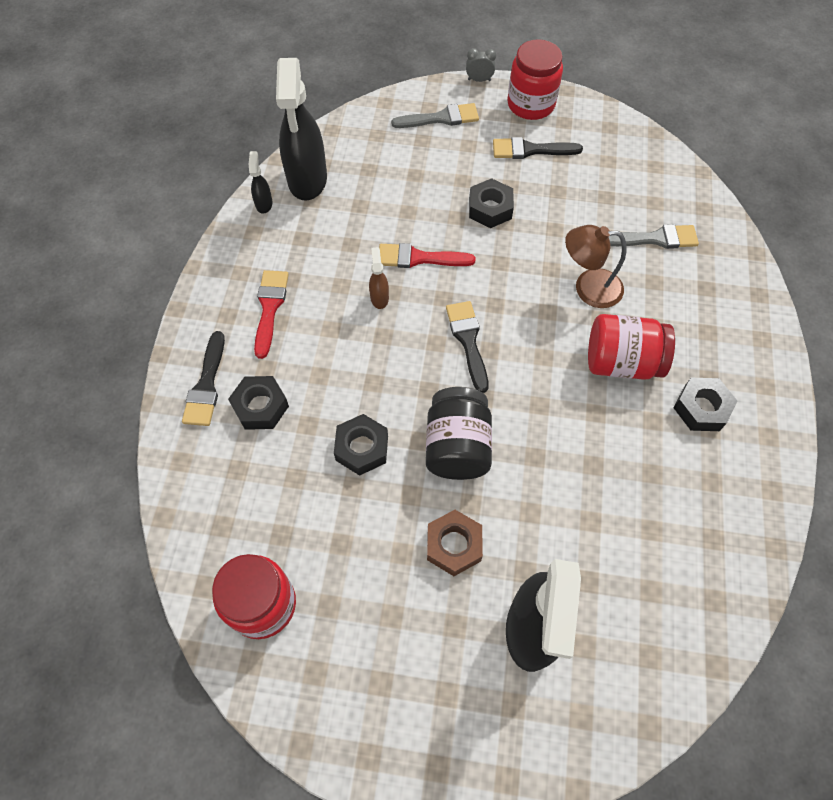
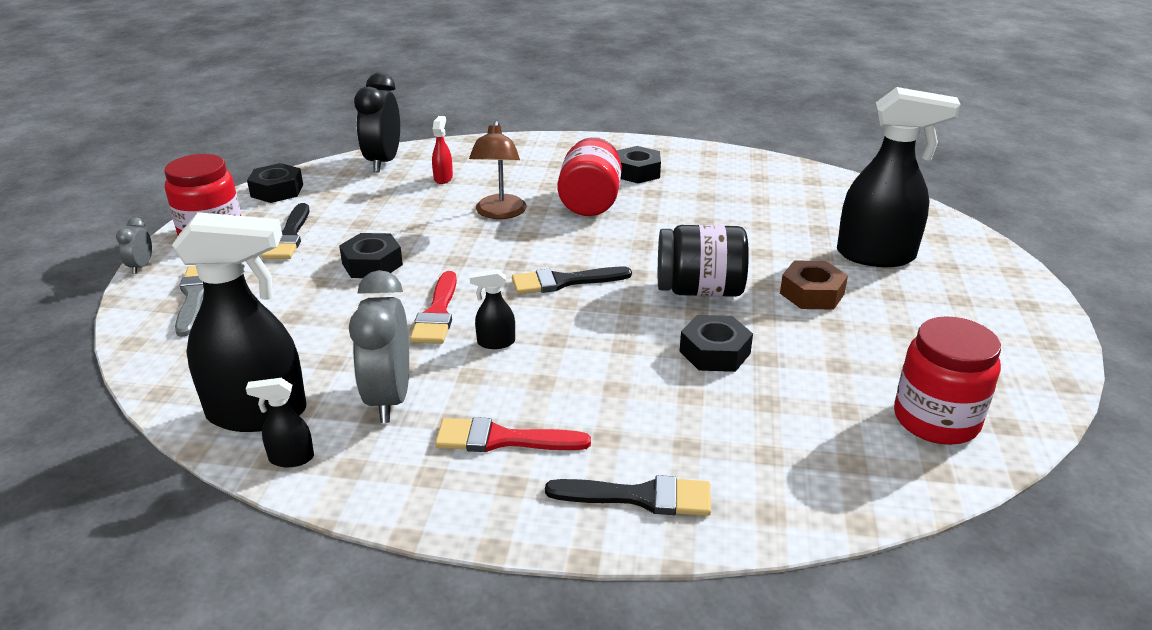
camera: 90 degrees left, 30 degrees down
black nut [228,376,289,430] -> black nut moved to [247,163,303,203]
brown spray bottle [369,247,389,309] -> black spray bottle [470,269,515,349]
grey brush [609,224,699,249] -> red spray bottle [432,116,453,184]
none -> grey clock [349,270,409,423]
none -> black clock [354,73,400,172]

